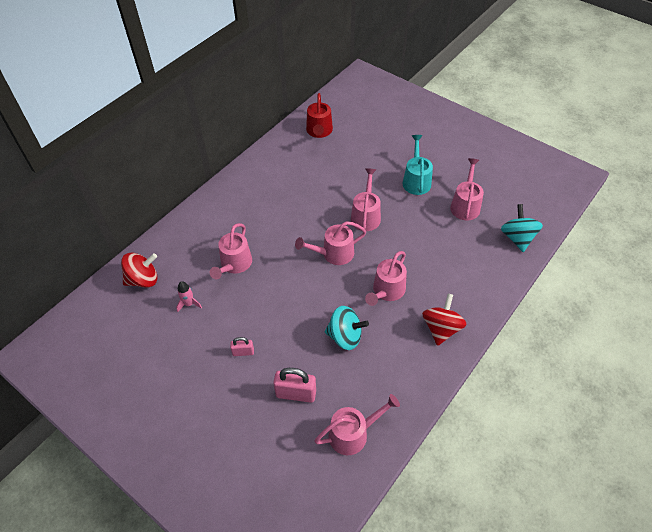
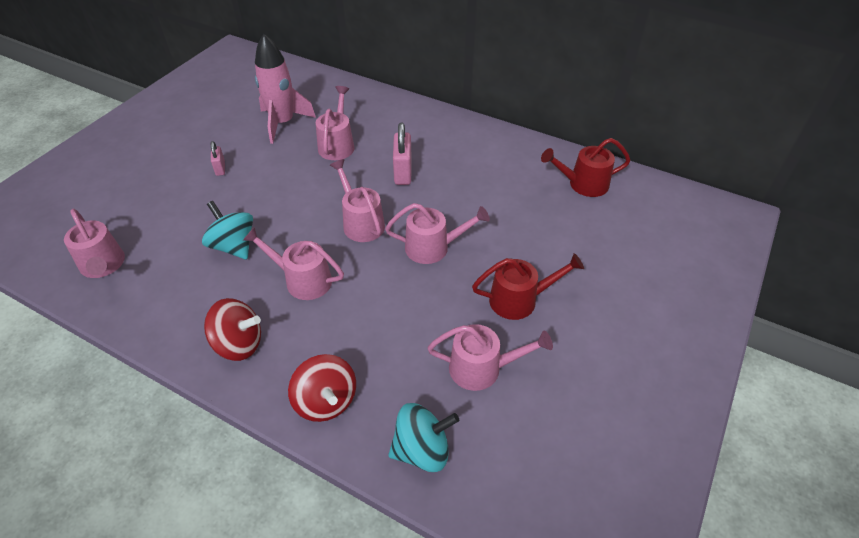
camera: 80 degrees right, 5 degrees down
red spinning top [121,253,157,288] -> red spinning top moved to [288,354,356,422]
pink rocket [176,281,202,312] -> pink rocket [255,34,316,144], size x2.24
pink watering can [210,223,252,279] -> pink watering can turned 90 degrees clockwise [316,86,355,160]
pink padlock [273,368,316,403] -> pink padlock moved to [393,123,412,185]
turquoise spinning top [325,306,369,350] -> turquoise spinning top turned 135 degrees clockwise [202,201,253,259]
turquoise watering can [403,135,433,195] -> red watering can [472,253,584,320]

